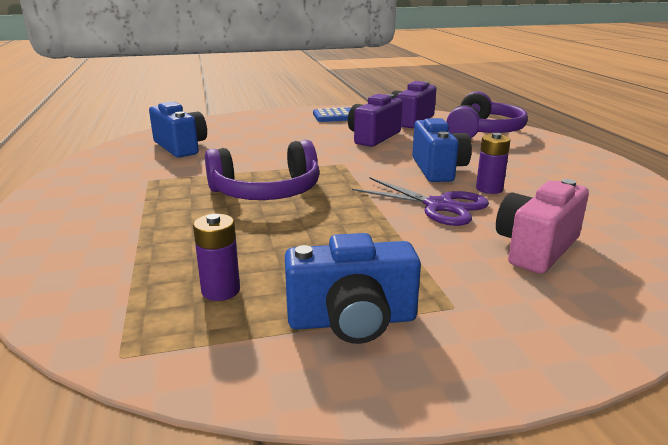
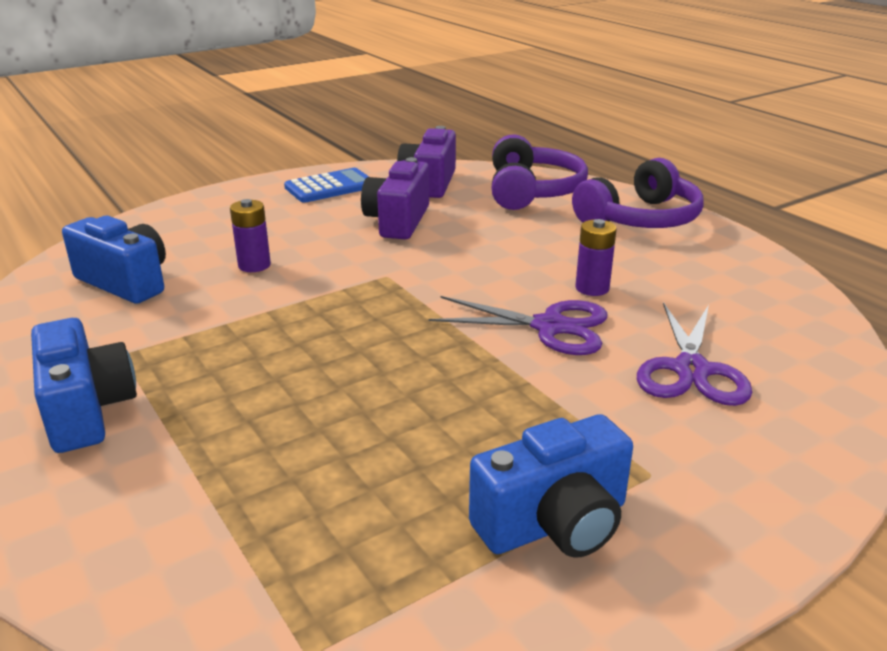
camera: 20 degrees left, 5 degrees up
purple battery [193,214,240,301] -> purple battery moved to [230,199,271,272]
purple headphones [205,140,320,200] -> purple headphones moved to [572,158,703,228]
blue camera [412,118,472,182] -> blue camera moved to [31,318,137,453]
pink camera [496,179,589,274] -> purple scissors [637,302,752,406]

